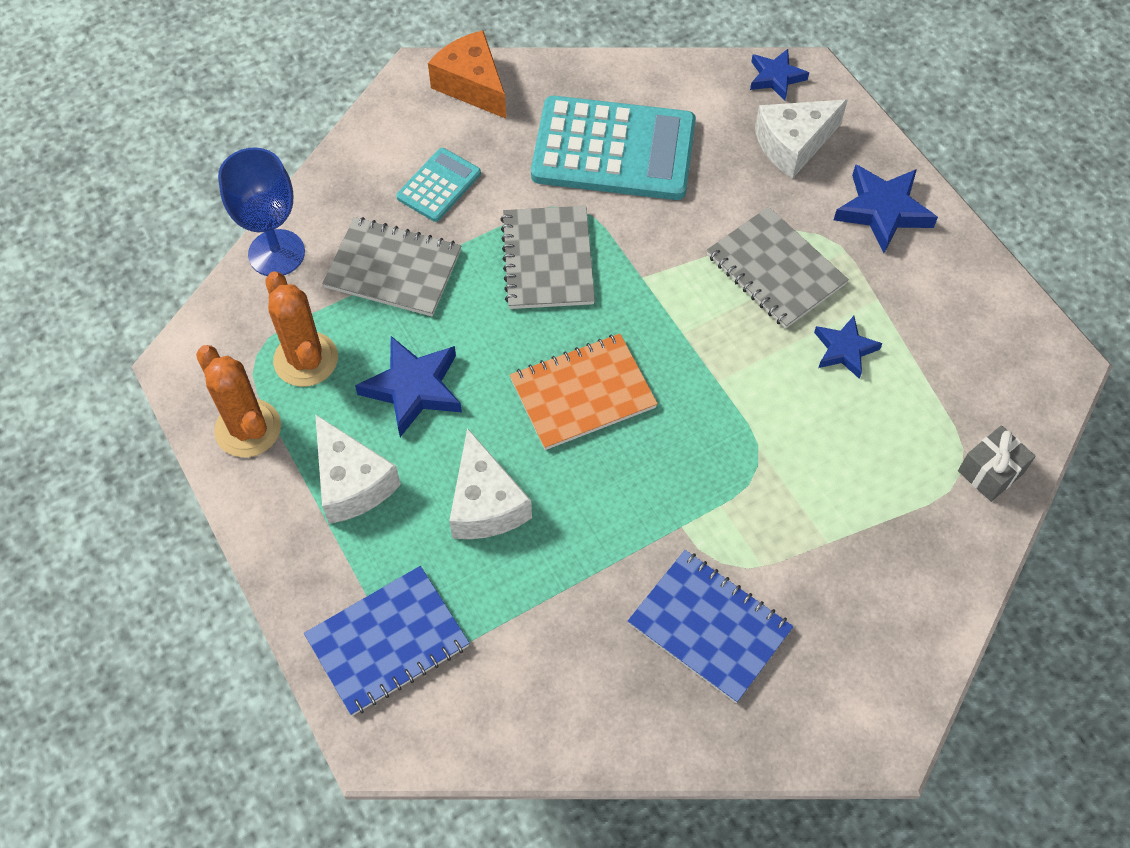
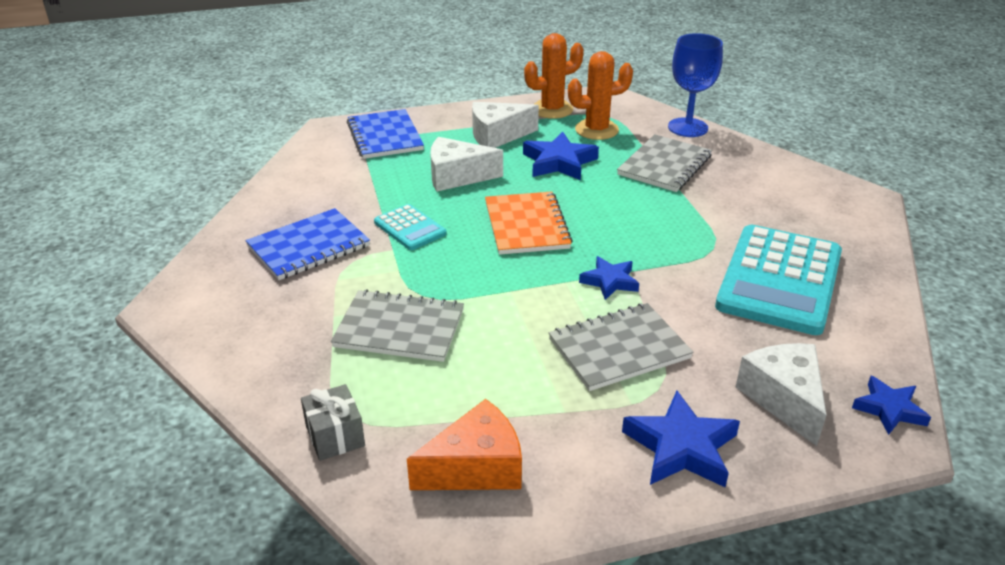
camera: 105 degrees right, 25 degrees down
turquoise calculator [396,148,481,222] -> turquoise calculator moved to [374,204,447,250]
orange cheese [428,30,506,119] -> orange cheese moved to [407,399,522,490]
grey notebook [500,206,595,309] -> grey notebook moved to [331,289,464,362]
blue star [814,316,882,379] -> blue star moved to [579,256,639,300]

